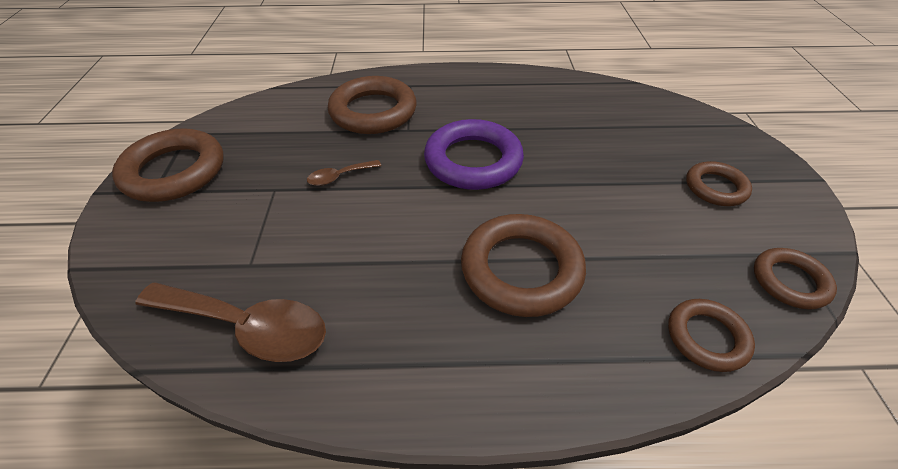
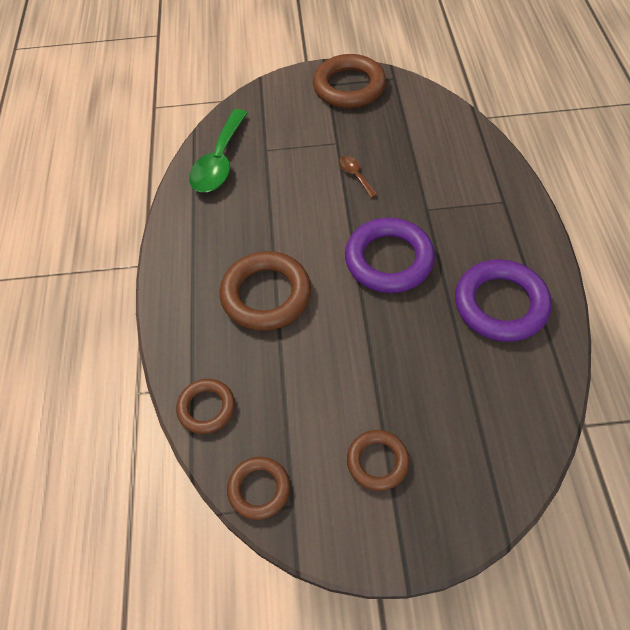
camera: 90 degrees right, 10 degrees up
brown spoon [135,282,326,362] -> green spoon [189,109,248,192]
brown ring [328,76,417,134] -> none
none -> purple ring [455,259,552,342]

